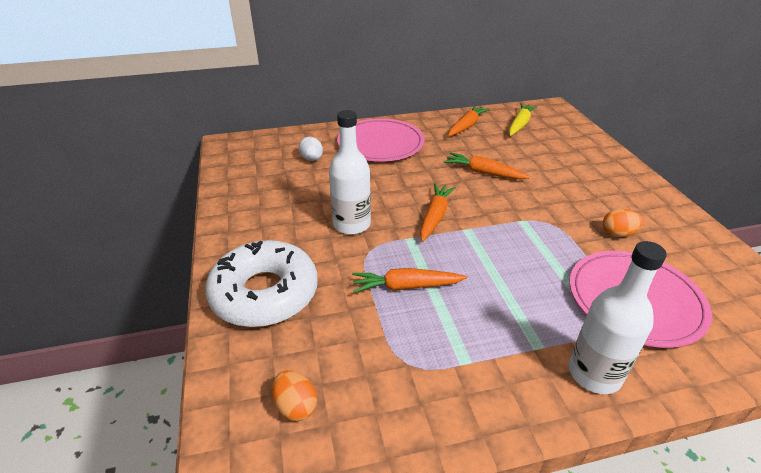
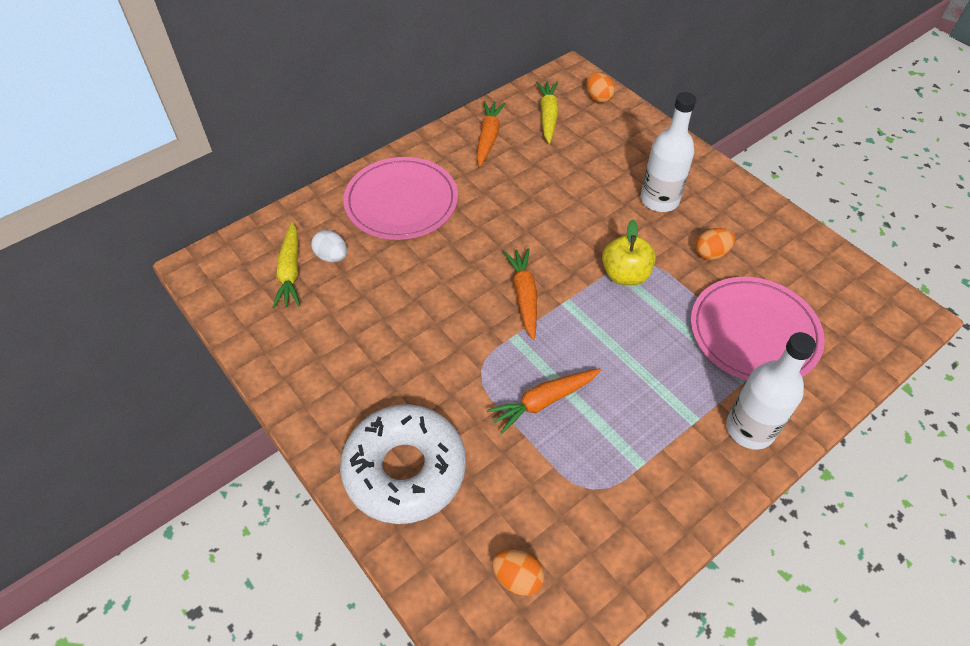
camera: 25 degrees left, 15 degrees up
white bottle [329,110,371,235] -> white bottle moved to [641,92,696,212]
orange carrot [444,152,531,179] -> none
none -> yellow carrot [272,222,300,308]
none -> orange egg [586,72,615,103]
none -> yellow apple [602,220,656,285]

